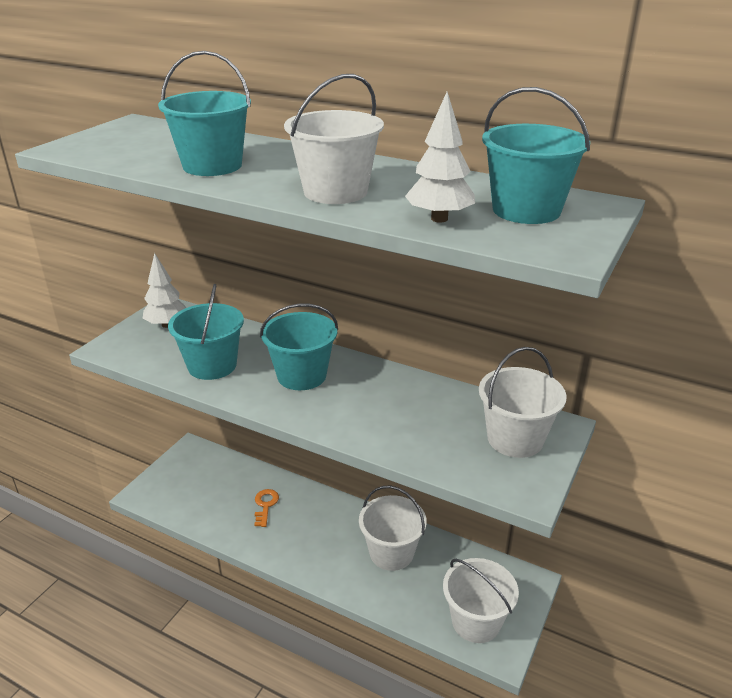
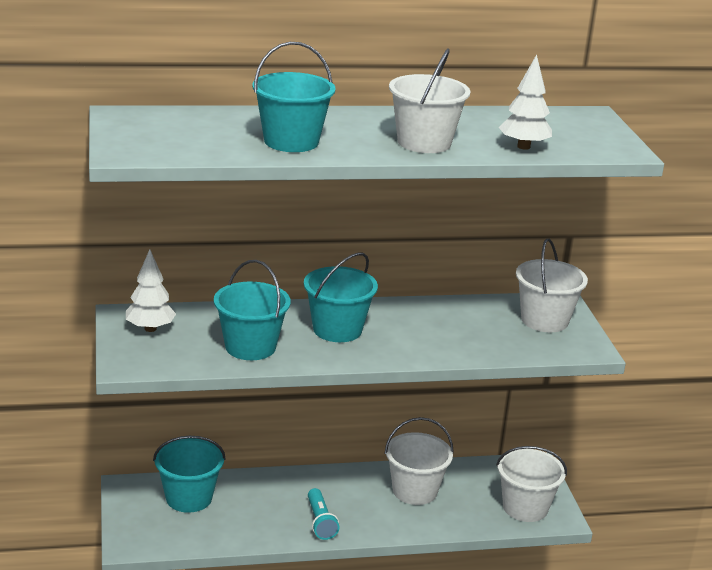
camera: 40 degrees left, 5 degrees down
orange key [254,489,279,527] -> none
turquoise bucket [482,87,590,224] -> turquoise bucket moved to [153,436,226,513]
none -> turquoise flashlight [308,488,340,540]

